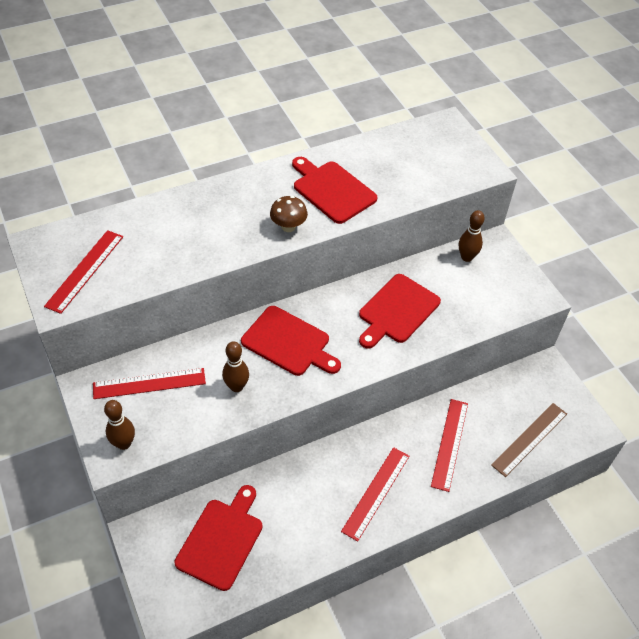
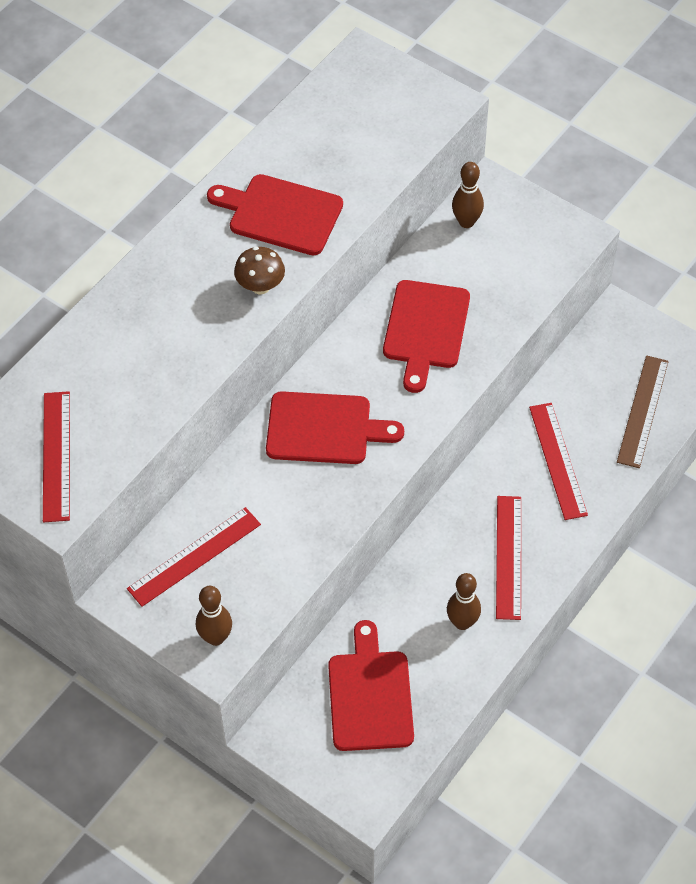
camera: 25 degrees left, 5 degrees up
brown bowling pin [222,341,249,392] -> brown bowling pin moved to [447,573,481,630]

